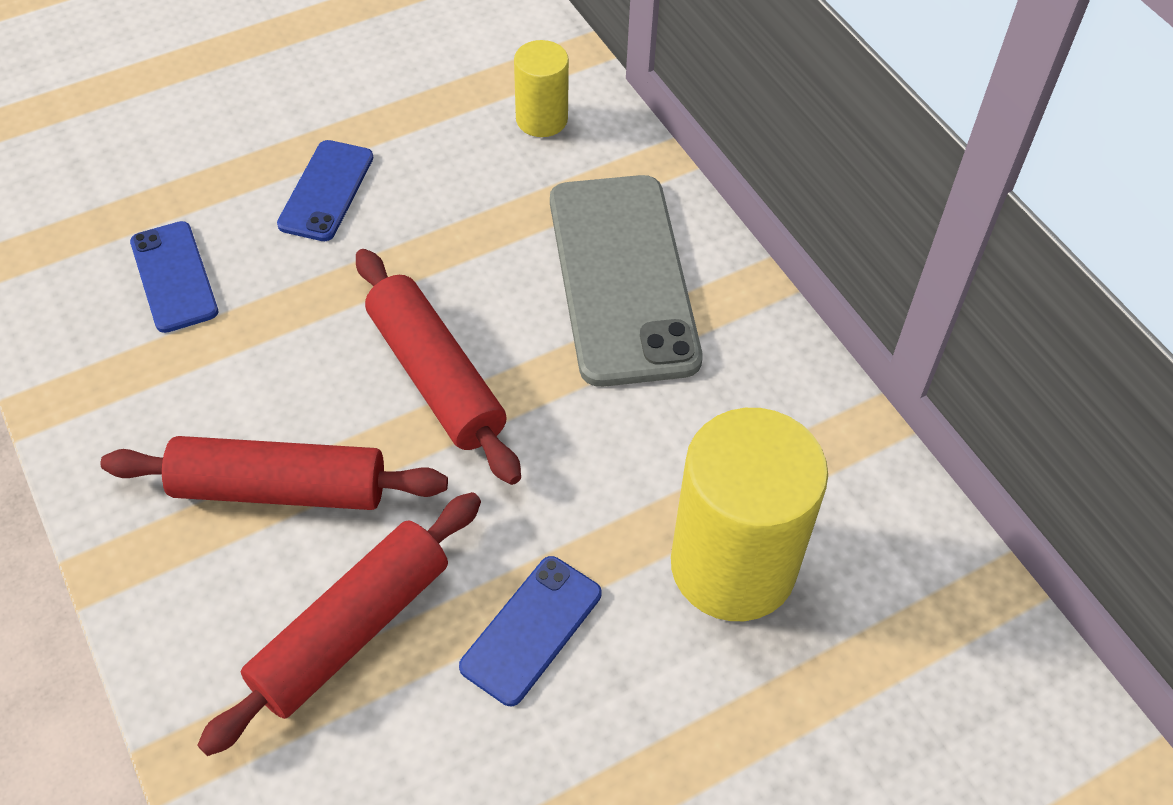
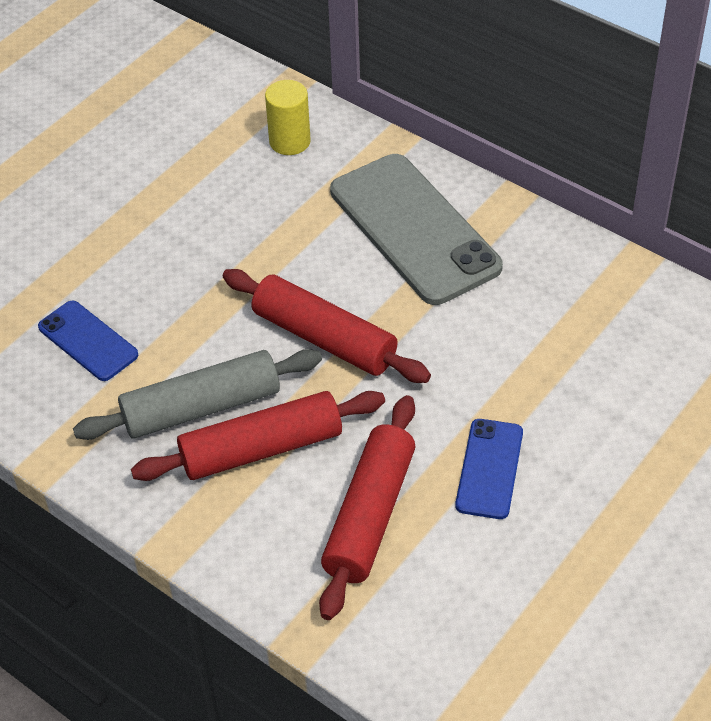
camera: 20 degrees left, 5 degrees down
blue phone [277,140,373,241] -> none
yellow cylinder [671,408,828,621] -> none
none -> grey rolling pin [73,349,322,440]

